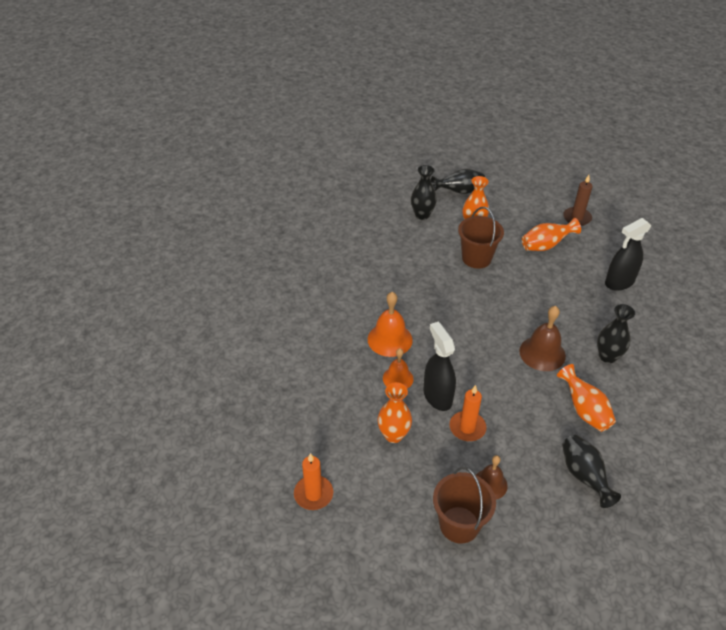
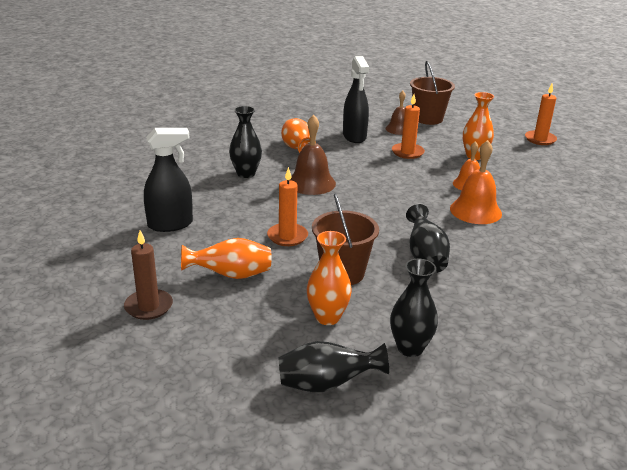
camera: 170 degrees left, 15 degrees down
black spray bottle [424,322,456,411] -> black spray bottle moved to [343,56,369,143]
black vase [562,435,621,508] -> black vase moved to [406,204,450,273]
none -> orange candle [267,167,308,246]

